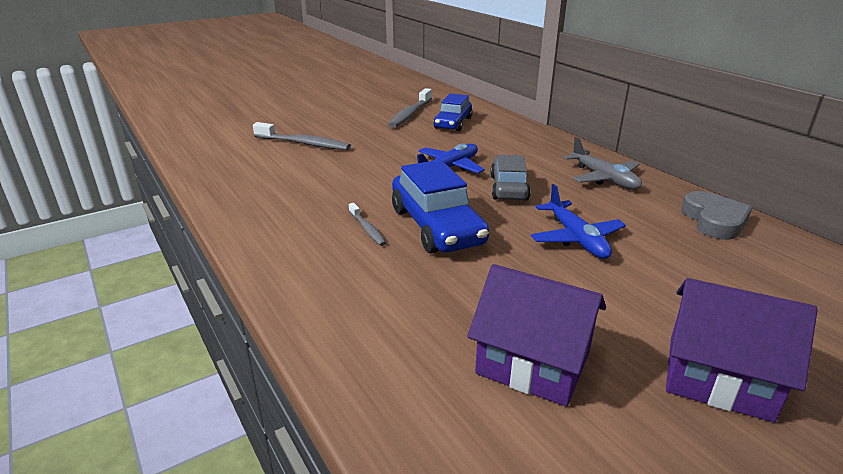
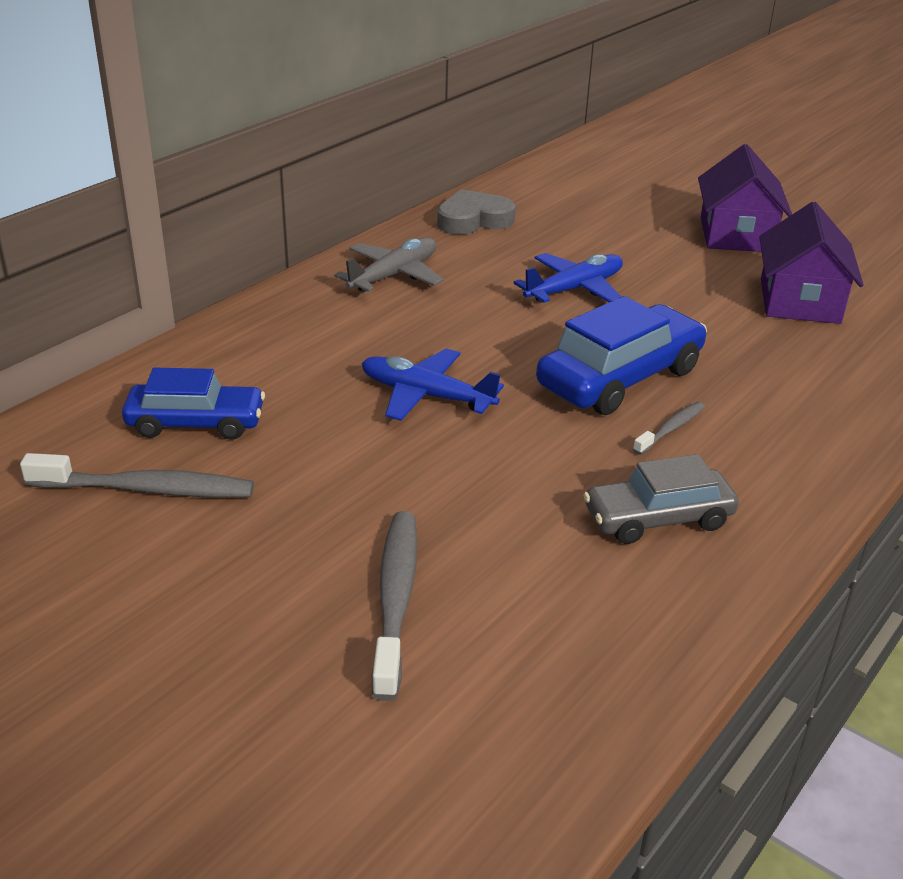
camera: 110 degrees left, 5 degrees up
grey car [490,155,531,200] -> grey car moved to [583,454,739,544]

